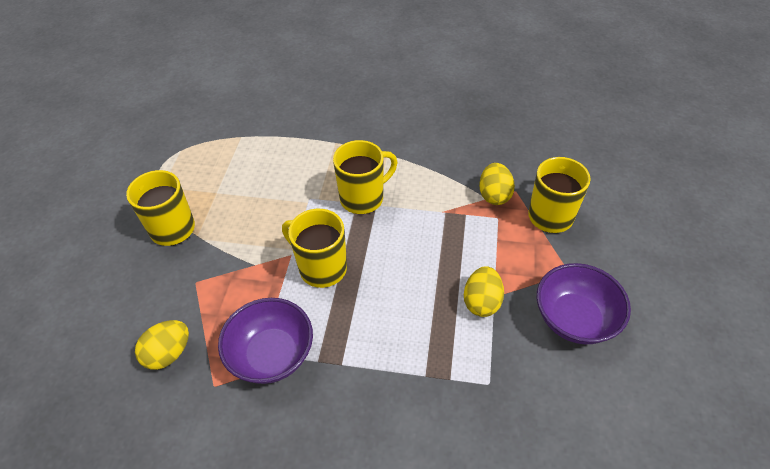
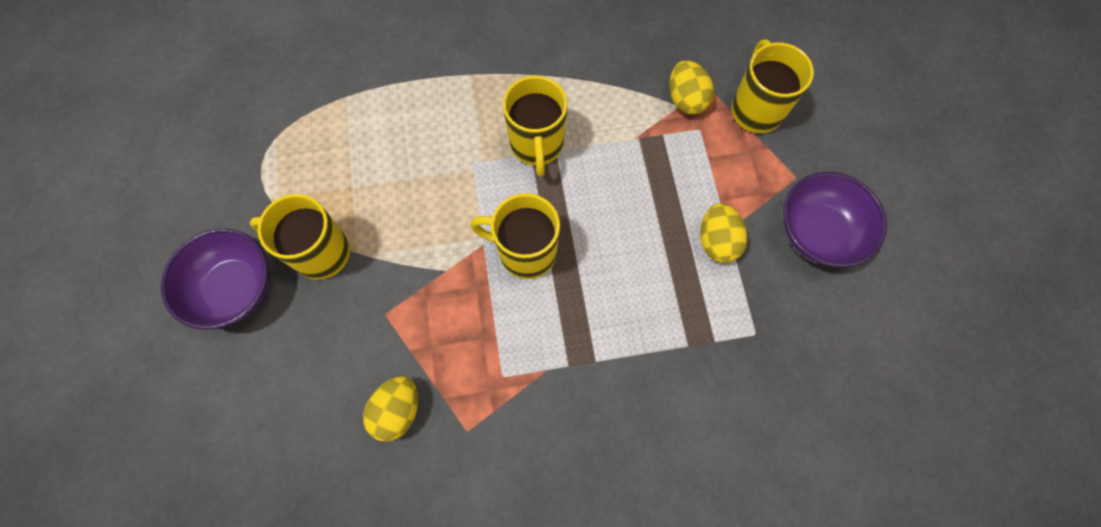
camera: 20 degrees left, 20 degrees up
purple bowl [218,298,313,384] -> purple bowl moved to [161,228,269,330]
yellow mug [333,140,397,214] -> yellow mug turned 135 degrees clockwise [503,76,568,176]

